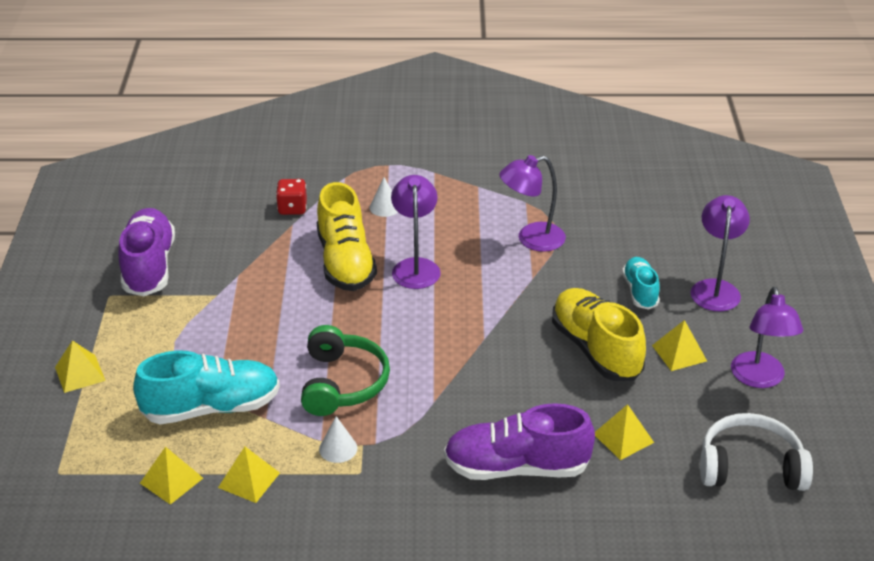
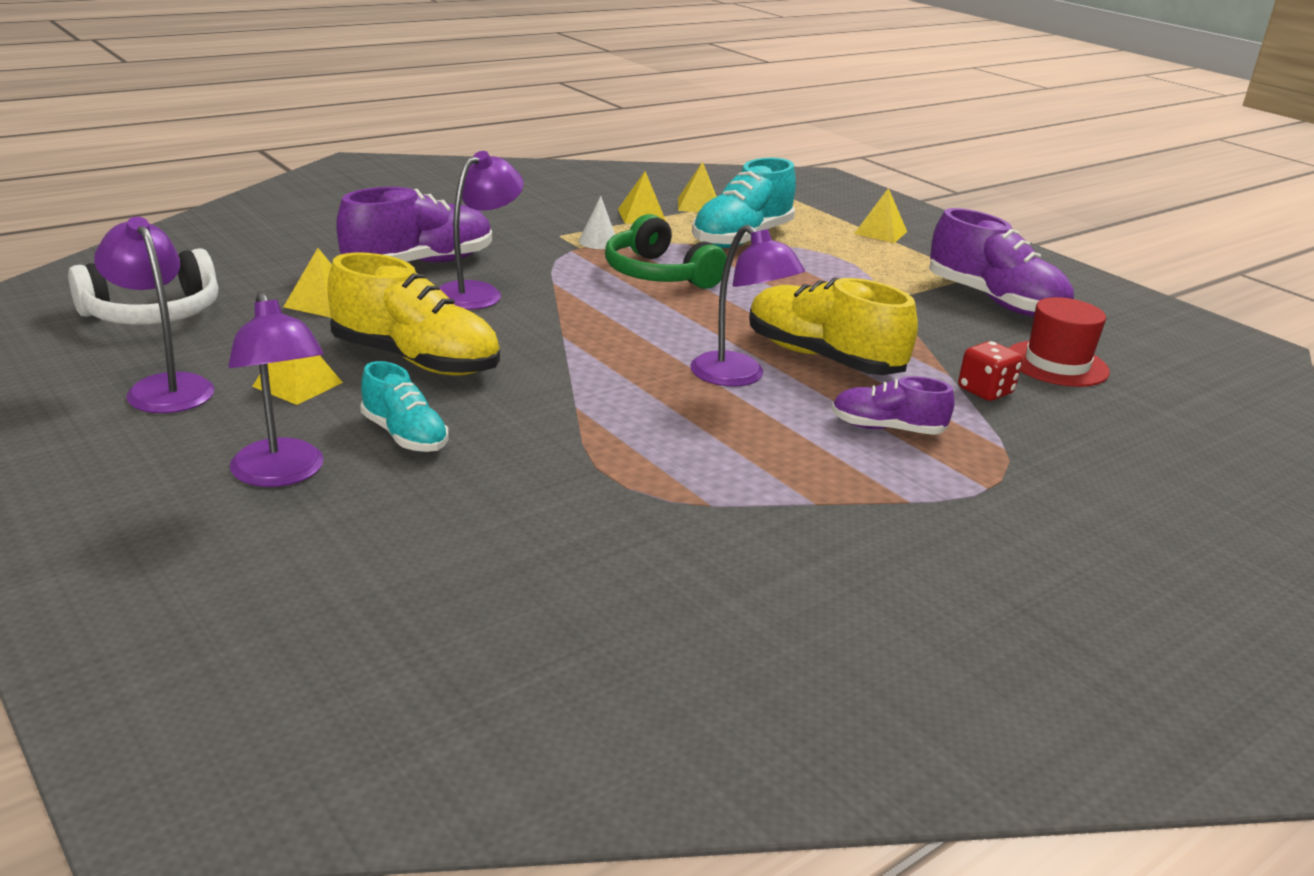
camera: 140 degrees right, 10 degrees down
white cone [369,177,398,217] -> purple shoe [831,376,955,435]
purple lamp [499,155,566,252] -> purple lamp moved to [440,151,524,310]
none -> red hat [1009,297,1110,387]

